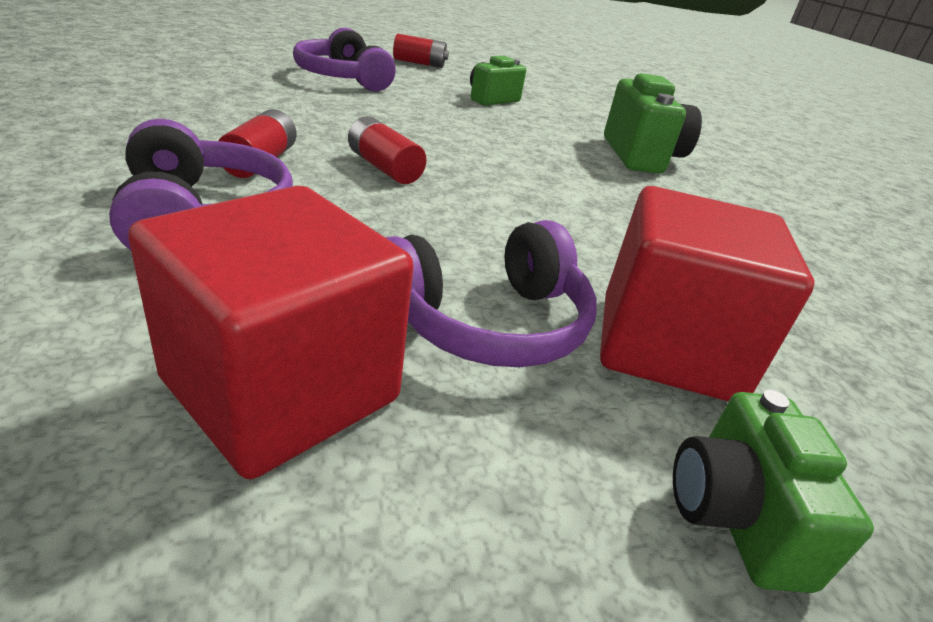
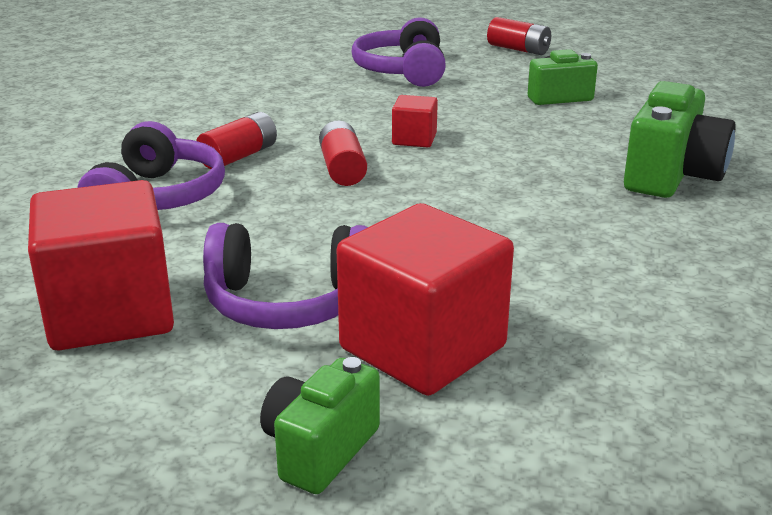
camera: 35 degrees right, 5 degrees down
none -> red cube [392,95,438,147]

